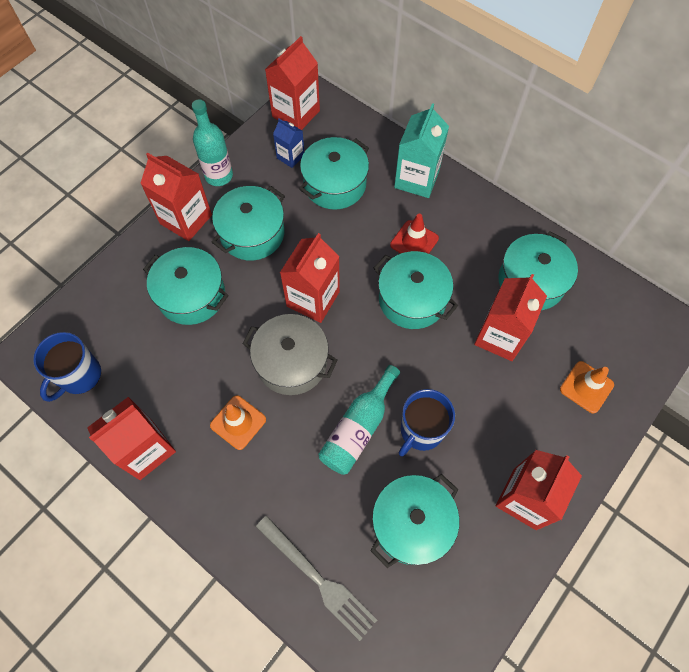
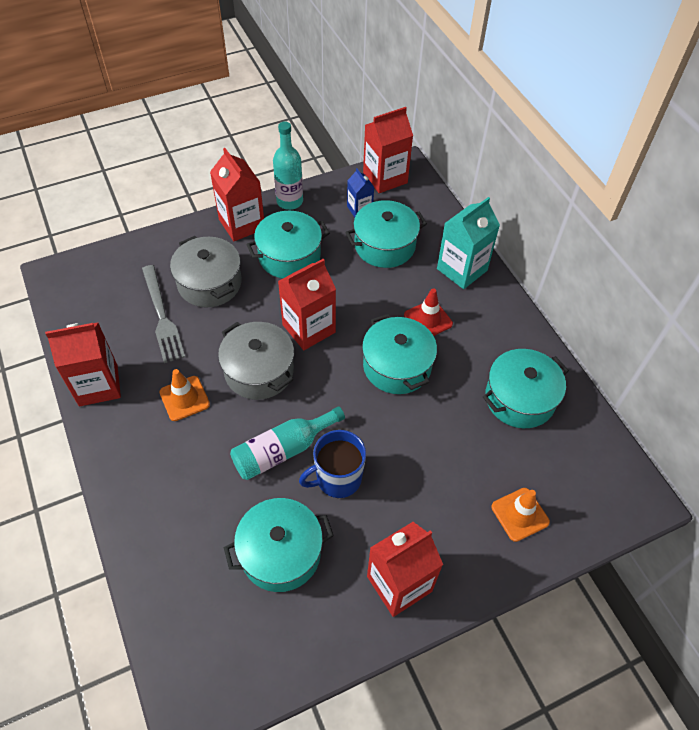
camera: 25 degrees right, 10 degrees down
blue mug [33,332,101,402] -> none
turquoise pot [143,247,229,325] -> grey pot [170,236,242,308]
grey fork [256,515,377,641] -> grey fork moved to [142,265,185,363]
red carton [474,274,547,361] -> none

